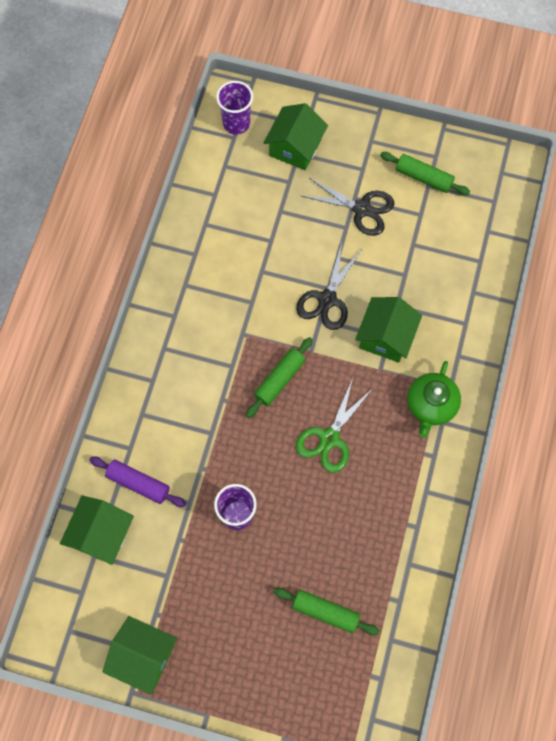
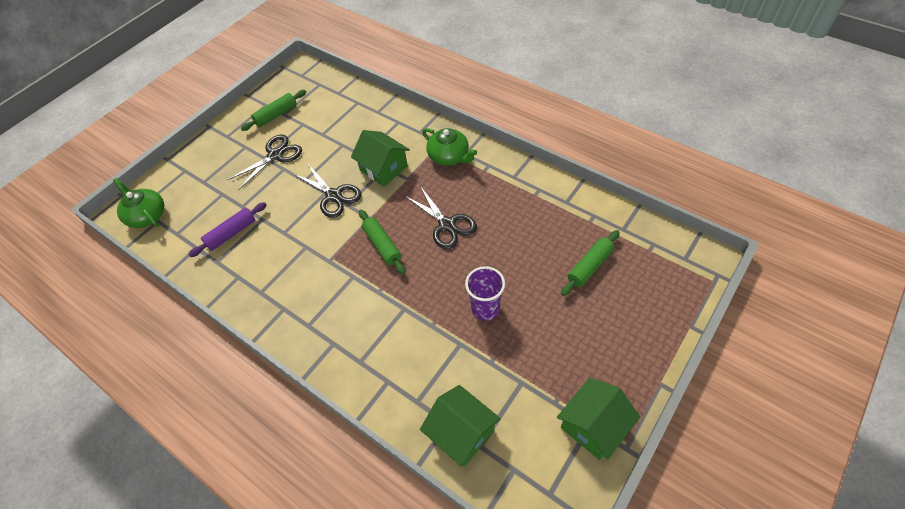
camera: 65 degrees left, 15 degrees down
purple rolling pin [89,456,186,507] -> purple rolling pin moved to [188,202,267,257]
purple cup [216,81,253,135] -> green teapot [113,178,164,228]
green house [264,103,328,170] -> none
green scissors [296,378,372,473] -> black scissors [405,186,477,249]

